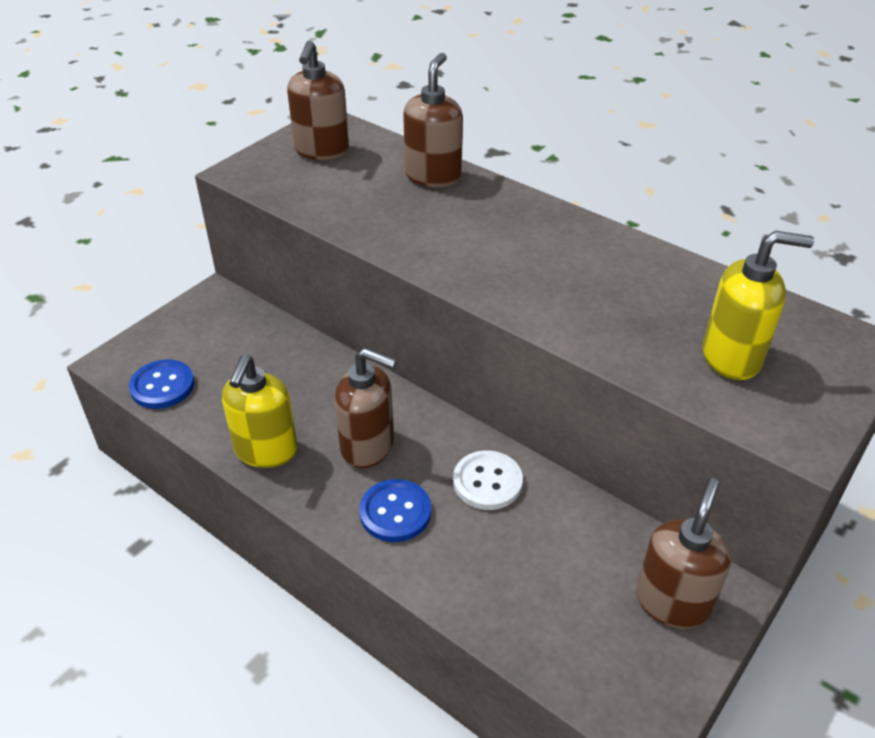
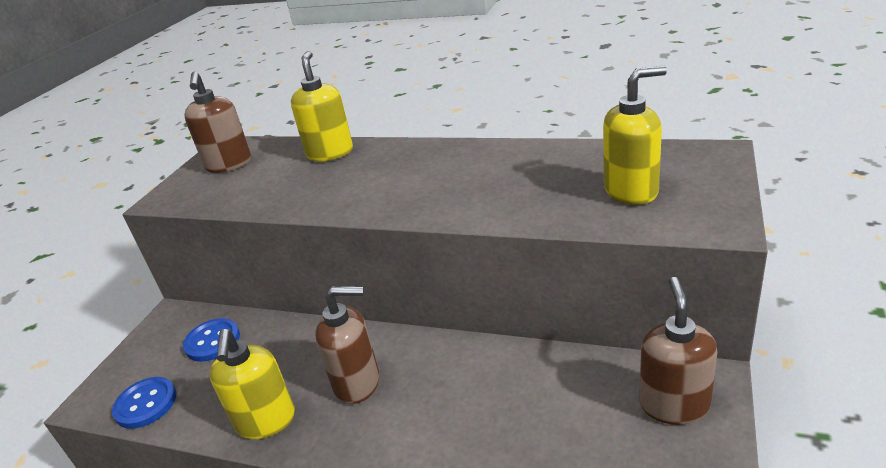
camera: 15 degrees left, 10 degrees down
blue button [359,479,431,542] -> blue button moved to [183,318,240,362]
brown soap dispenser [403,53,463,187] -> yellow soap dispenser [291,51,353,162]
white button [453,450,523,510] -> none

